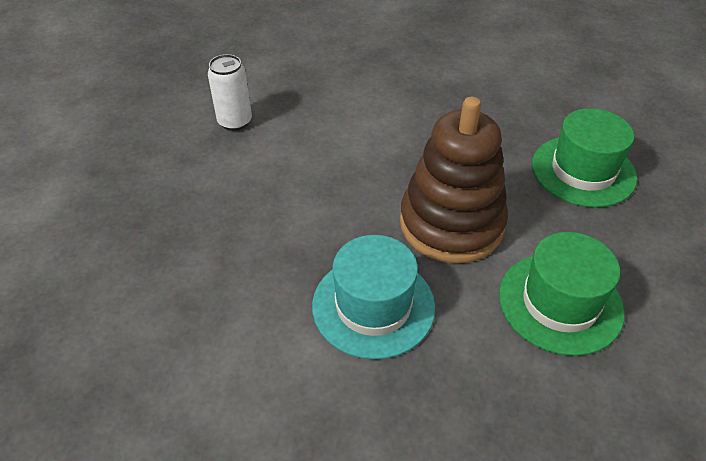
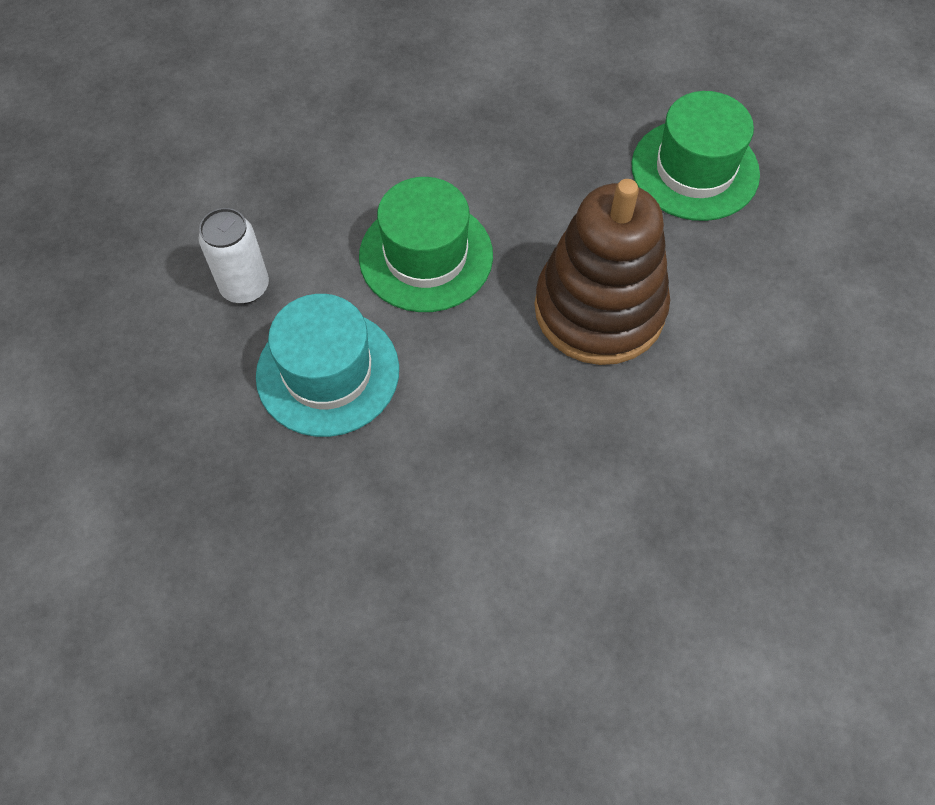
camera: 30 degrees left, 15 degrees up
turquoise hat [312,235,435,360] -> turquoise hat moved to [256,294,399,437]
green hat [499,232,624,356] -> green hat moved to [359,177,493,312]

